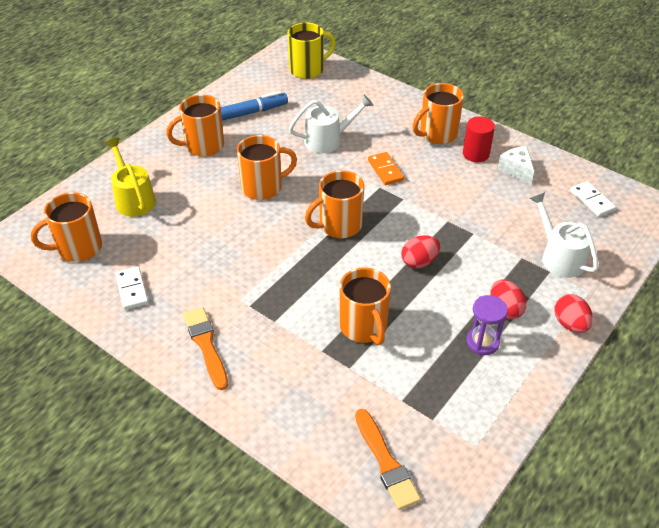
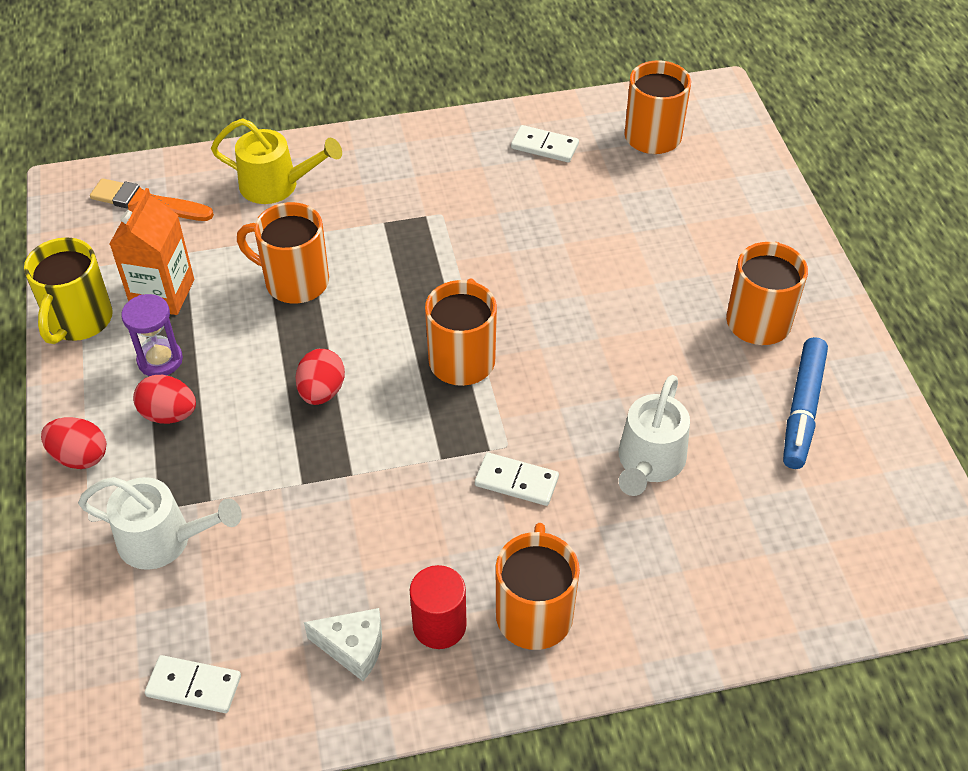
camera: 130 degrees right, 5 degrees up
yellow watering can [105,138,156,217] -> yellow watering can moved to [211,119,342,204]
orange brush [183,307,228,390] -> none
orange mug [237,135,297,200] -> none
yellow mug [287,22,336,79] -> yellow mug moved to [24,237,113,344]
orange domino [368,152,404,185] -> white domino [475,453,559,506]
none -> orange carton [109,188,194,315]

